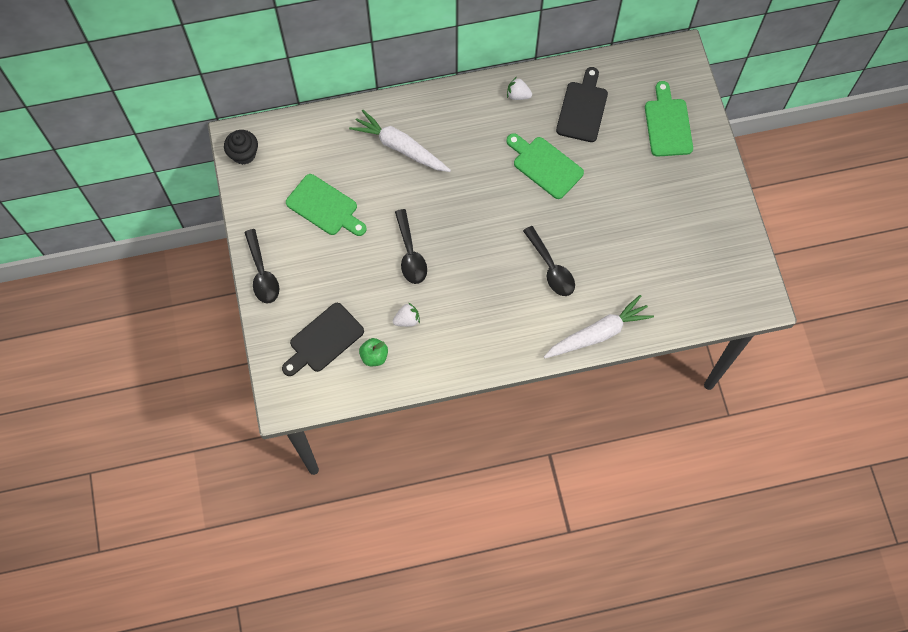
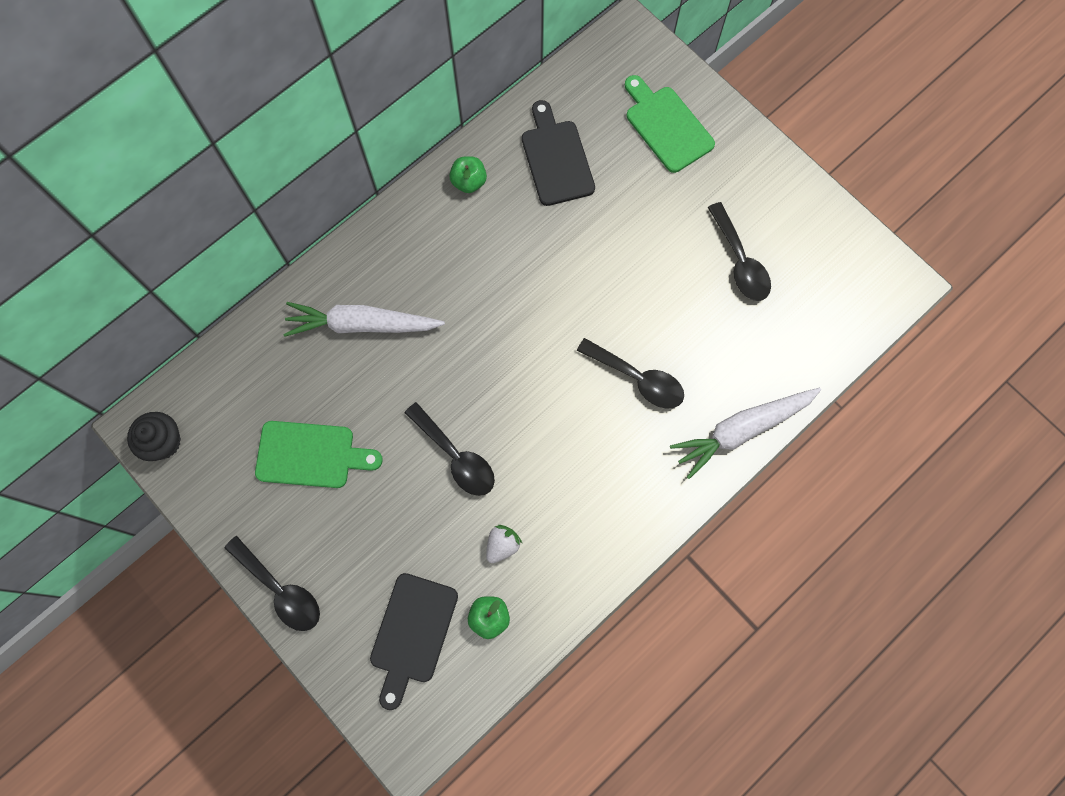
camera: 30 degrees left, 5 degrees up
green cutting board [506,133,584,199] -> none
white strawberry [507,77,532,100] -> green apple [449,156,487,193]
white carrot [544,295,654,358] -> white carrot turned 150 degrees counterclockwise [670,388,821,479]
none -> black spoon [708,202,771,301]

